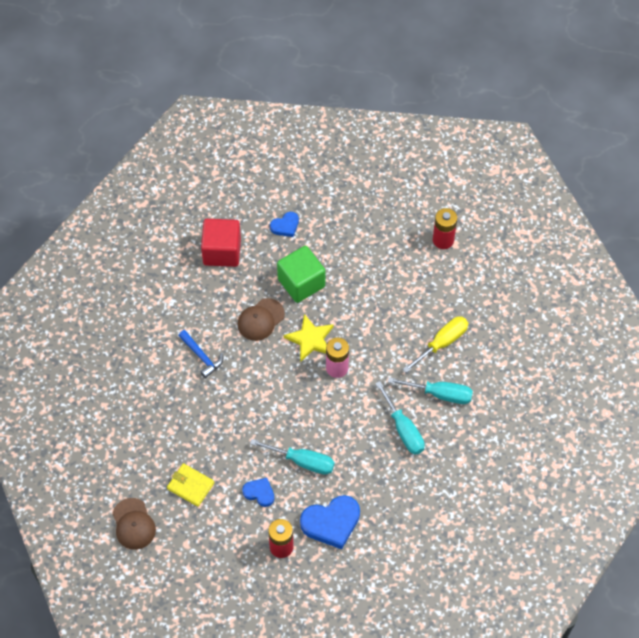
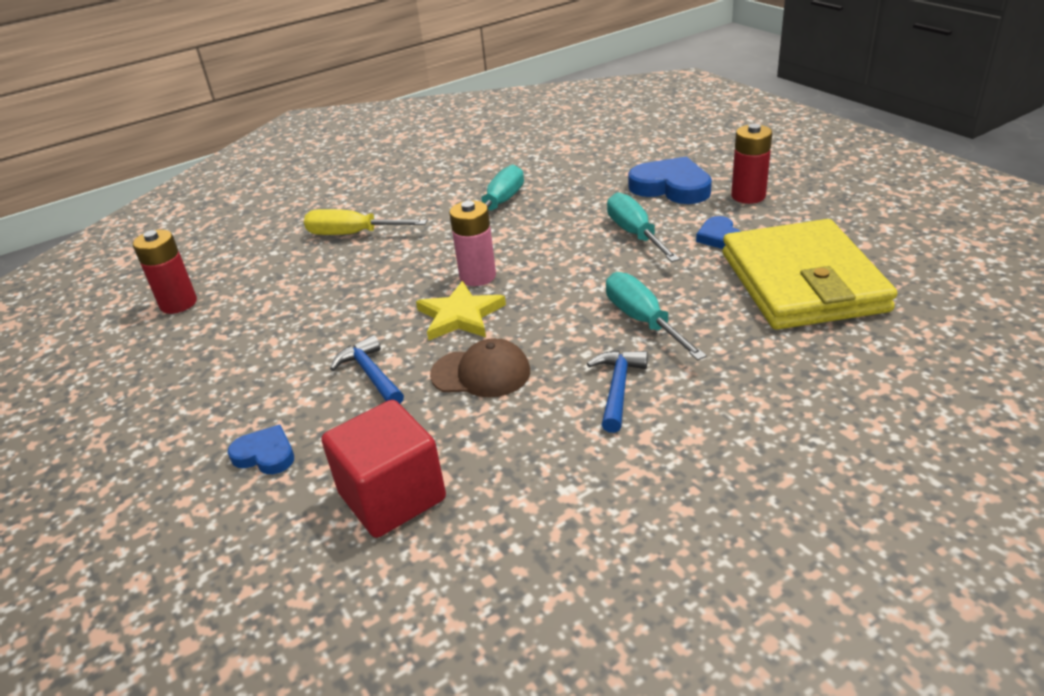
camera: 125 degrees left, 25 degrees down
brown cap [113,498,156,550] -> none
yellow wallet [167,463,214,507] -> yellow wallet [723,219,897,330], size x2.29
green cube [277,246,325,303] -> blue hammer [330,335,404,404]
turquoise screwdriver [388,377,473,404] -> turquoise screwdriver moved to [606,272,707,360]

